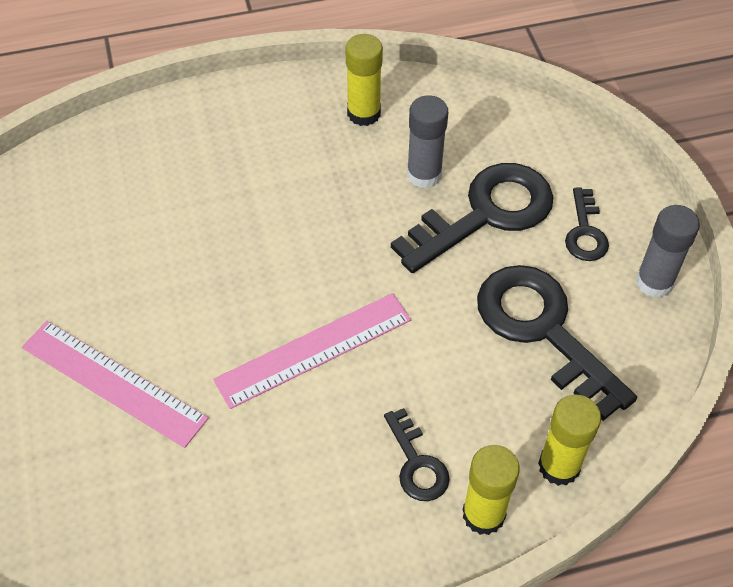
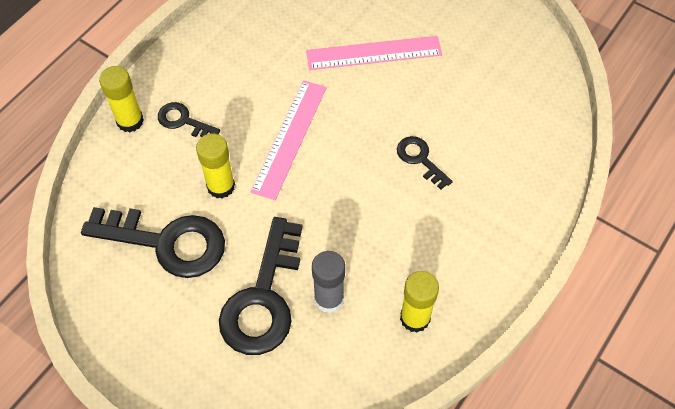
camera: 140 degrees right, 5 degrees up
yellow glue stick [538,395,601,486] -> yellow glue stick moved to [196,133,235,199]
black key [565,188,609,261] -> black key moved to [397,136,453,190]
grey glue stick [636,205,700,298] -> none

